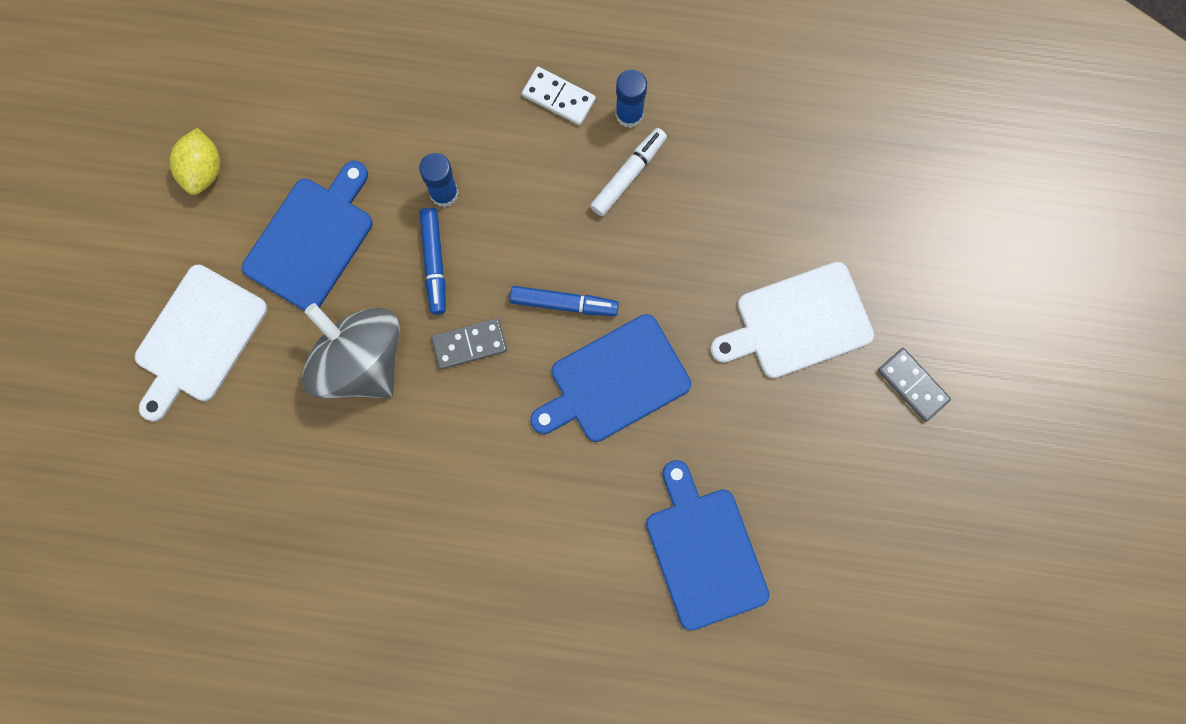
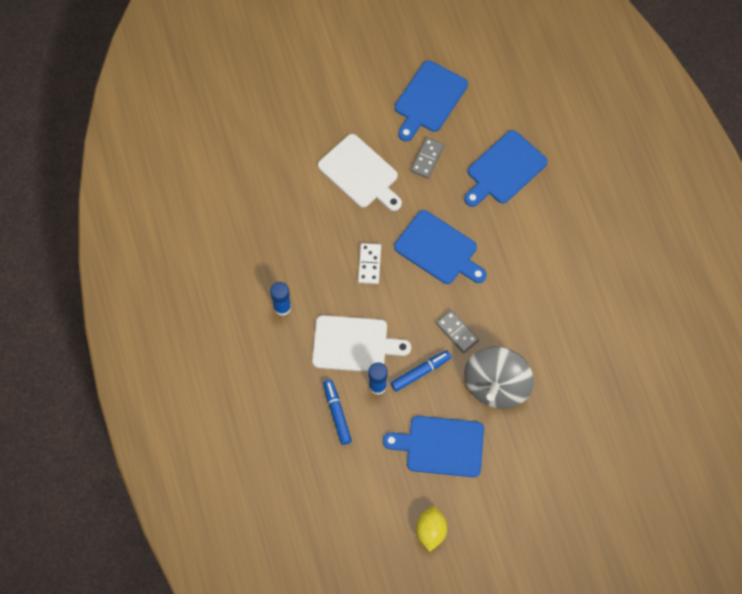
camera: 115 degrees left, 10 degrees down
white cutting board [135,265,267,422] -> white cutting board moved to [312,315,411,372]
yellow lemon [170,128,220,195] -> yellow lemon turned 60 degrees counterclockwise [416,506,447,552]
blue marker [510,286,619,316] -> blue marker moved to [323,379,352,445]
white domino [522,67,596,126] -> white domino moved to [358,243,381,284]
white marker [590,128,667,216] -> none
grey domino [878,348,951,422] -> grey domino moved to [410,137,444,178]
none -> blue cutting board [395,60,468,141]

